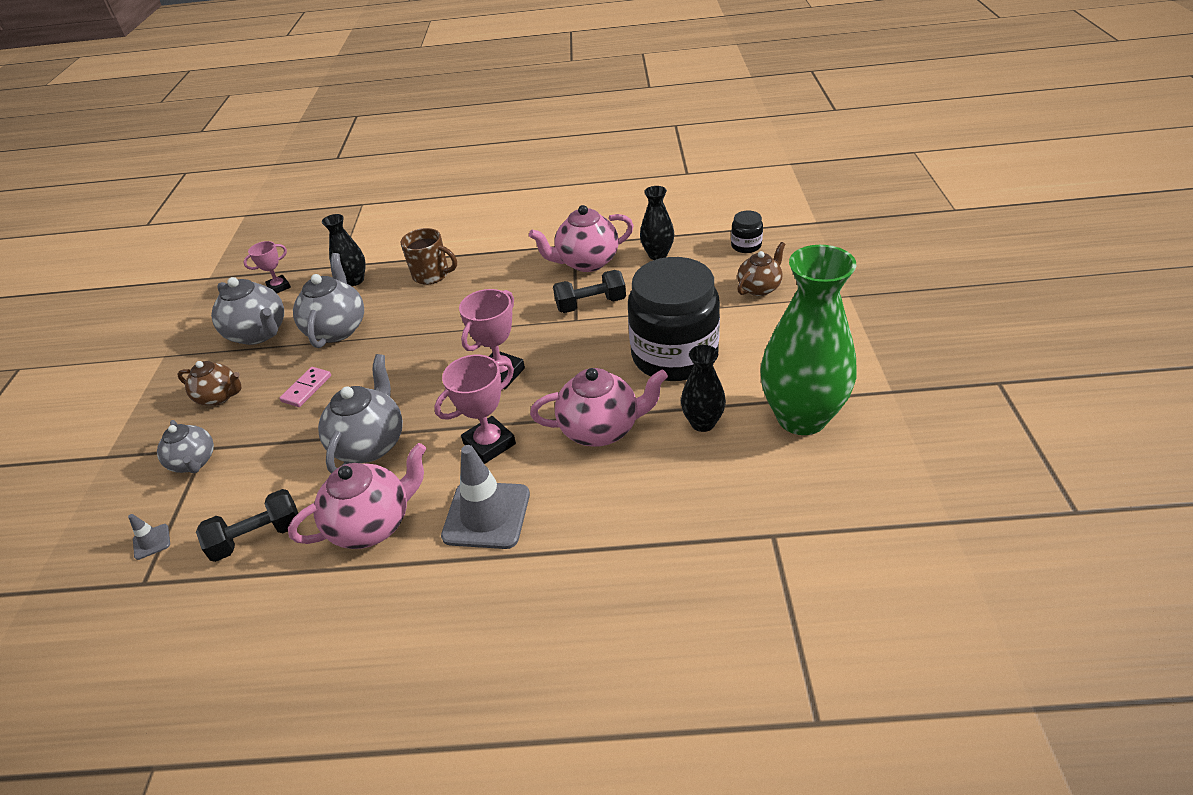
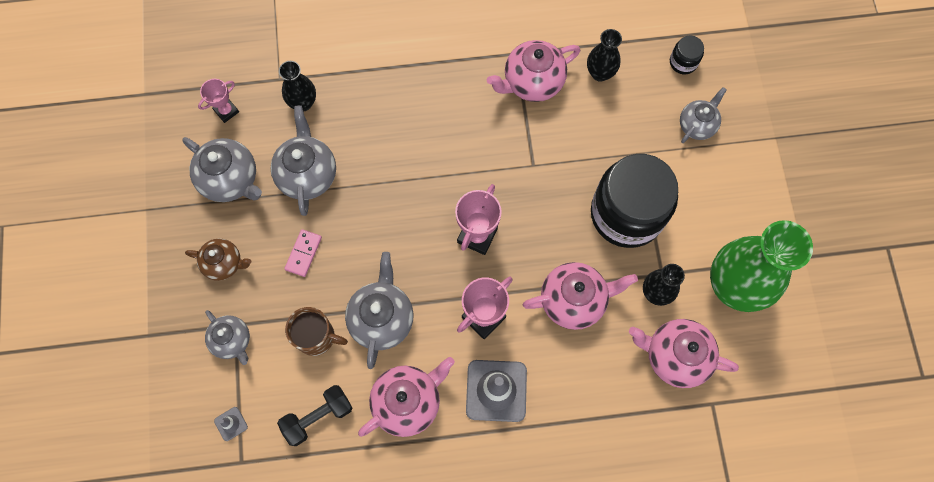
camera: 10 degrees left, 30 degrees up
brown mug [401,228,457,285] -> brown mug moved to [285,307,348,356]
black dumbbell [553,270,626,313] -> none
brown teapot [737,242,786,296] -> grey teapot [680,87,727,143]
none -> pink teapot [629,319,739,388]

